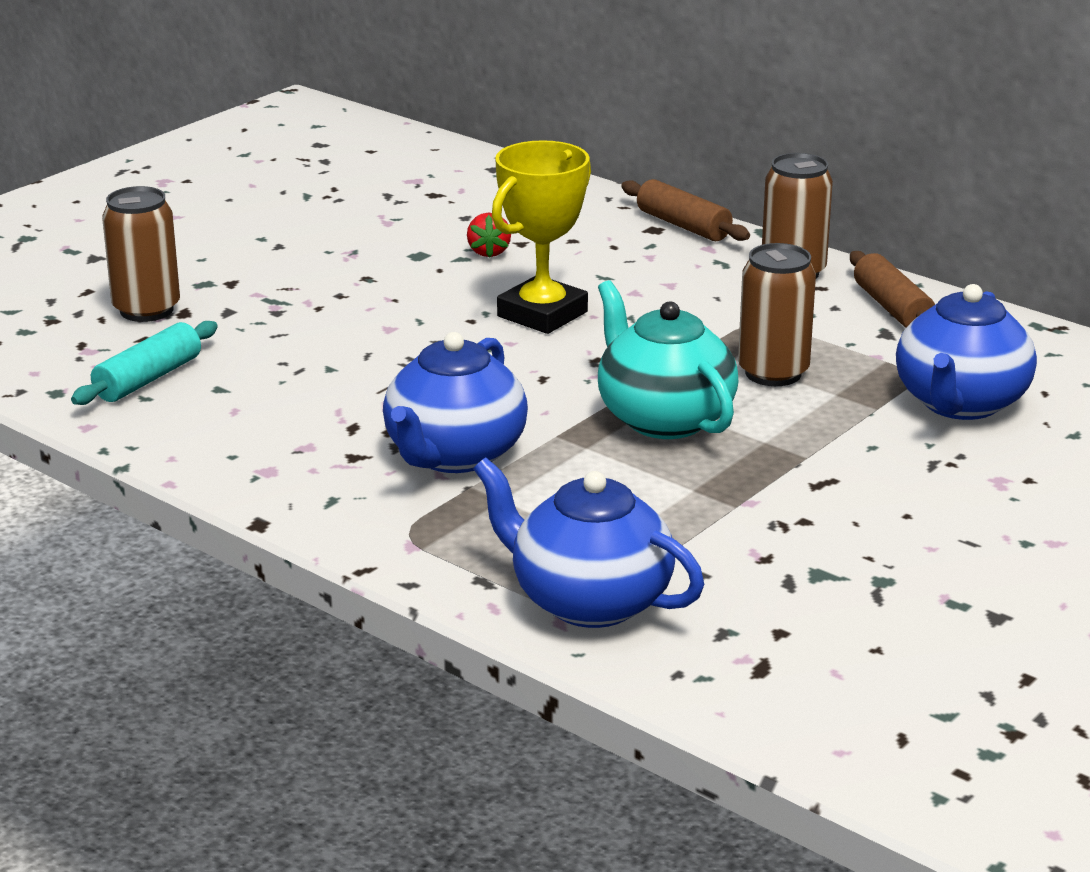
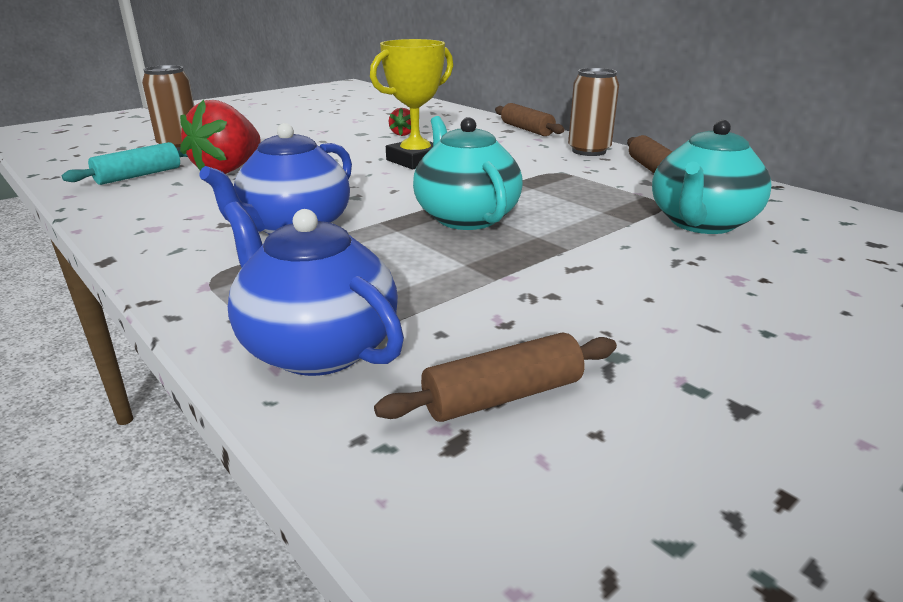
camera: 10 degrees right, 0 degrees up
brown can [738,243,816,386] -> none
blue teapot [896,284,1037,420] -> turquoise teapot [652,120,772,234]
none -> red strawberry [180,100,261,174]
none -> brown rolling pin [374,332,617,422]

